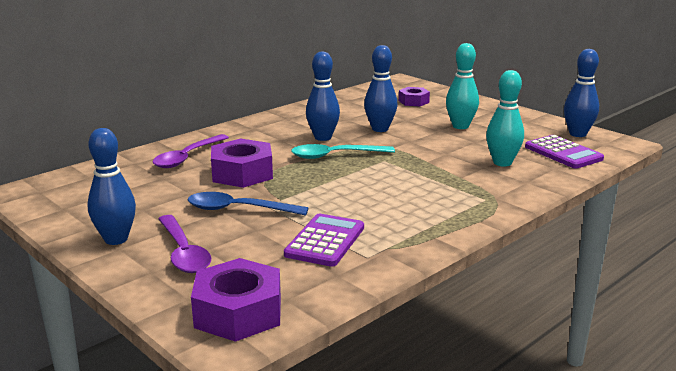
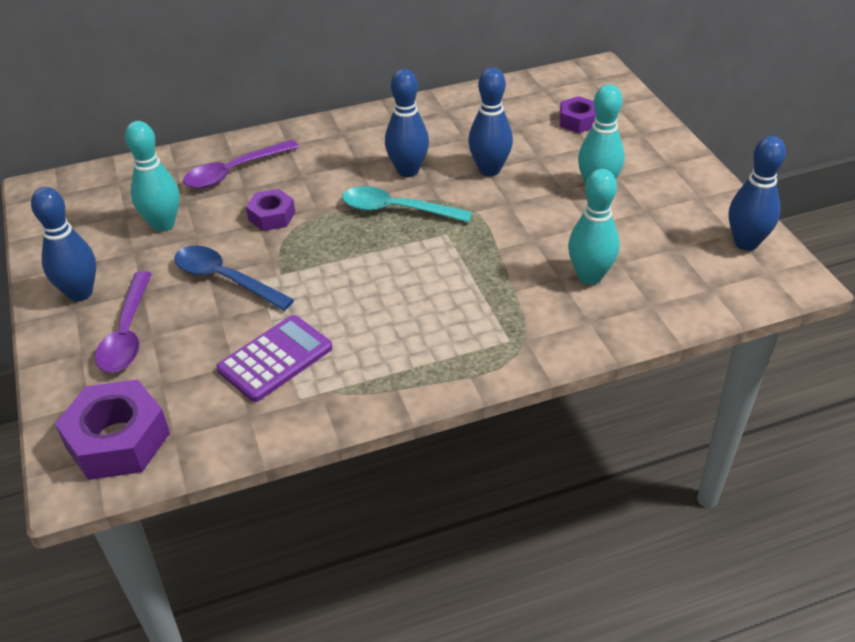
camera: 25 degrees right, 20 degrees up
purple nut [211,138,273,188] -> purple nut [246,189,295,231], size x0.58
purple calculator [525,135,604,169] -> none
none -> turquoise bowling pin [125,121,180,232]

